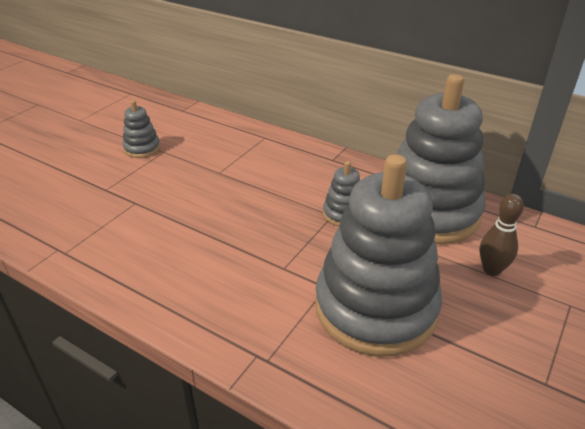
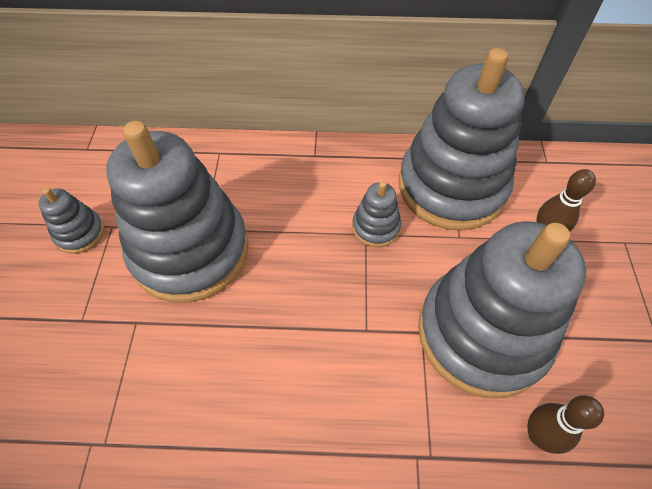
camera: 30 degrees left, 20 degrees up
none -> grey stacking toy [106,121,249,303]
none -> brown bowling pin [527,395,604,454]

